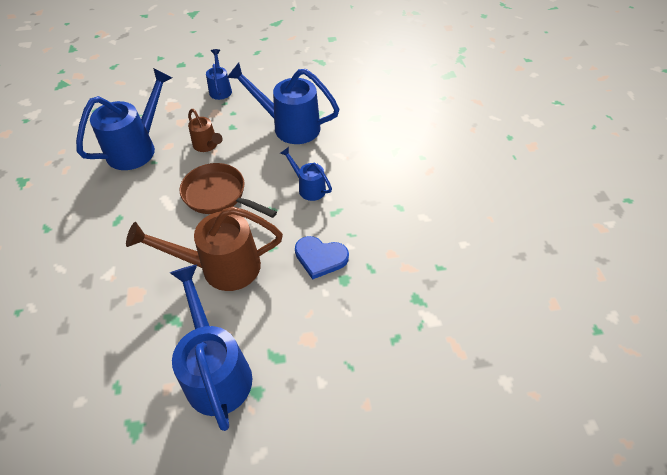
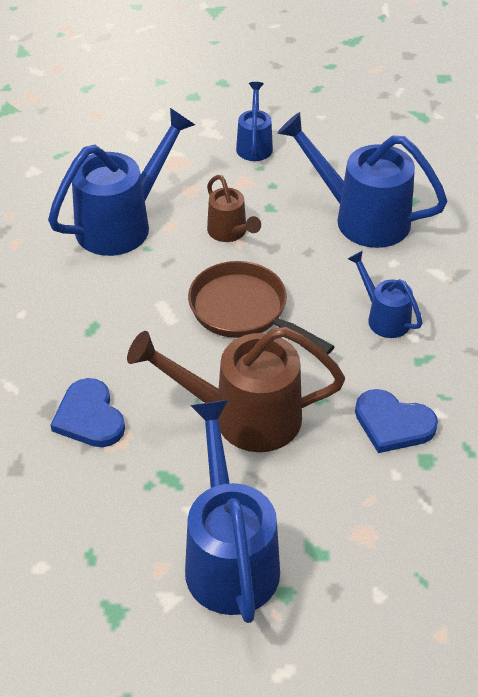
camera: 10 degrees right, 5 degrees down
none -> blue heart [51,378,125,447]

